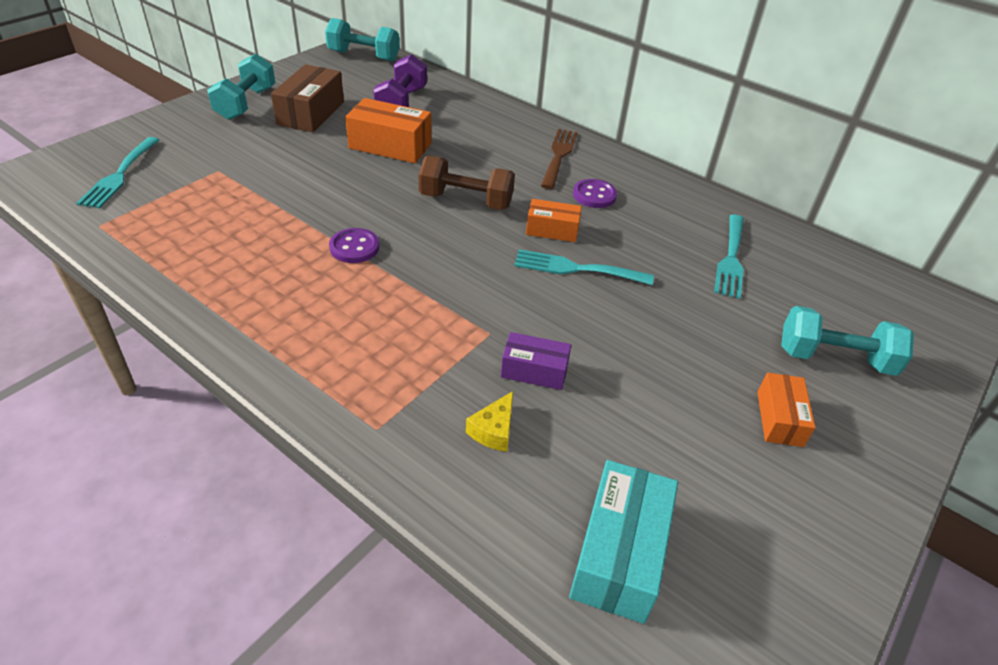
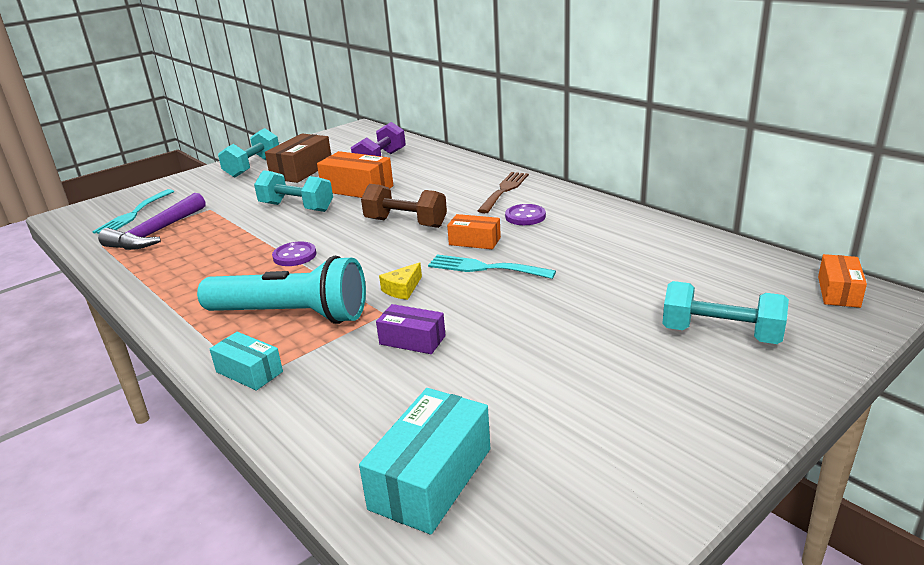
camera: 15 degrees right, 15 degrees down
turquoise dumbbell [325,18,399,62] -> turquoise dumbbell moved to [254,170,333,212]
yellow cheese [466,391,513,452] -> yellow cheese moved to [379,262,422,300]
turquoise fork [714,215,744,299] -> none
orange box [757,373,815,447] -> orange box moved to [818,254,867,308]
none -> purple hammer [98,193,205,250]
none -> turquoise flashlight [197,256,366,324]
none -> turquoise box [210,332,283,391]

